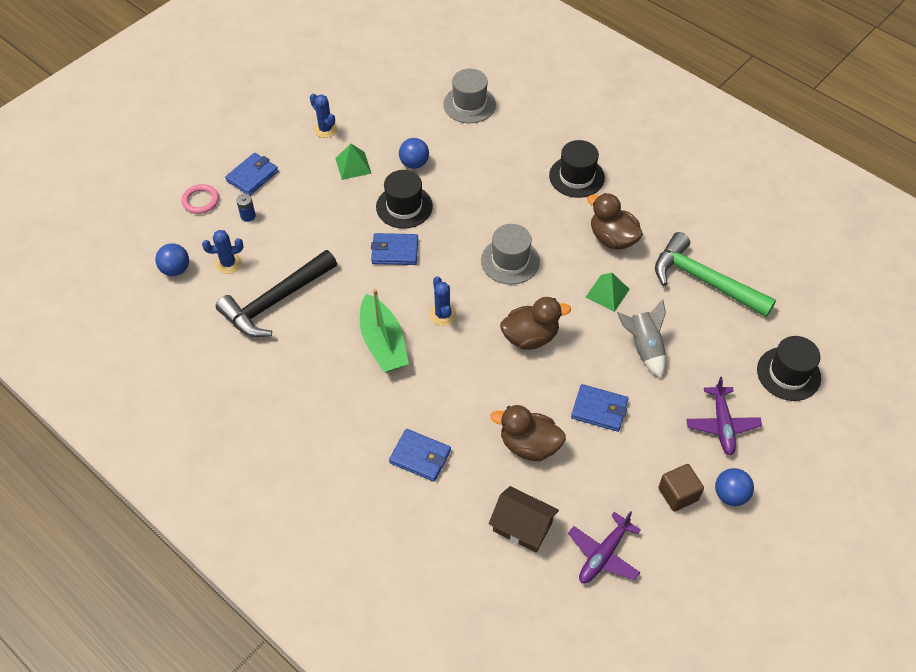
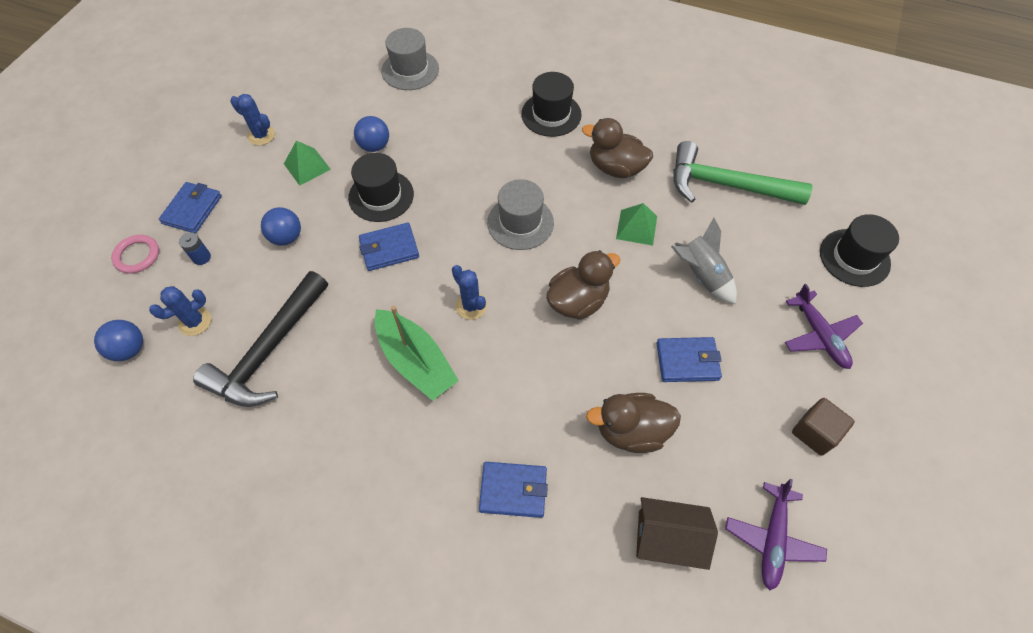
camera: 20 degrees left, 5 degrees up
blue ball [715,468,754,506] -> blue ball moved to [261,207,301,246]

